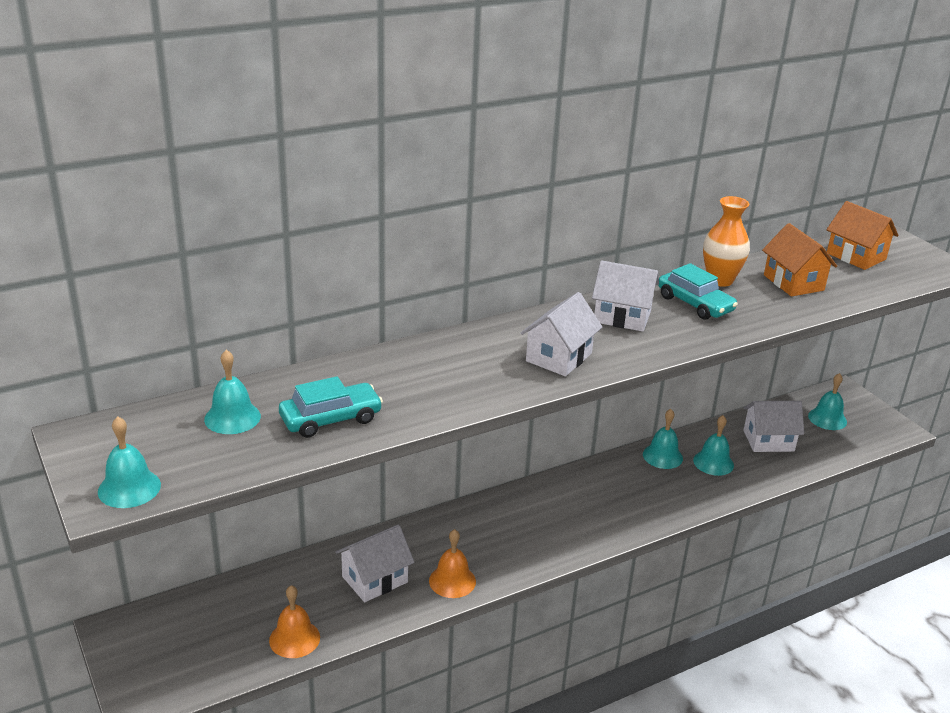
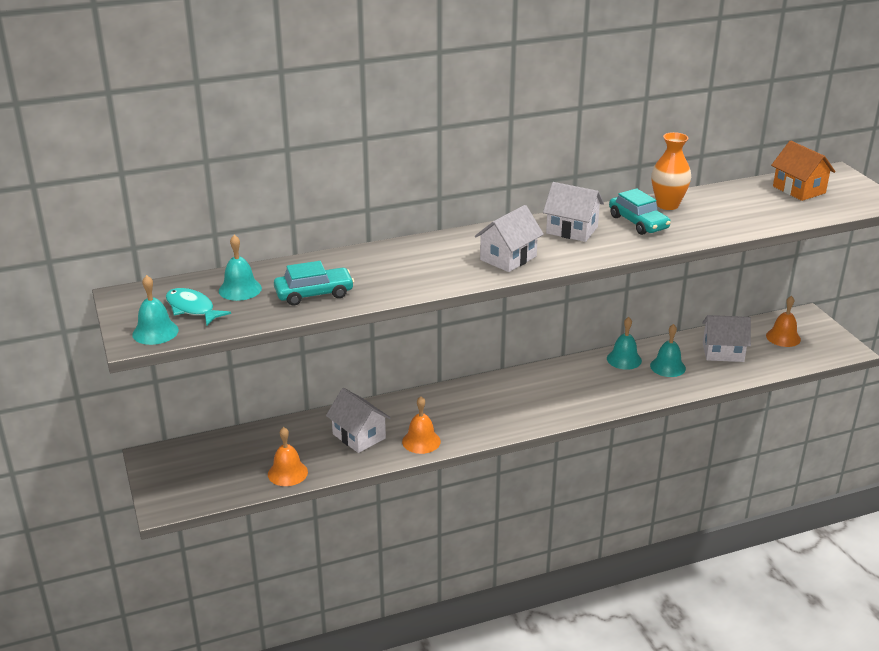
camera: 10 degrees right, 0 degrees up
white house [335,524,414,602] -> white house turned 75 degrees clockwise [326,388,391,453]
orange house [762,223,837,297] -> none
turquoise bell [808,373,847,430] -> orange bell [766,295,801,347]
none -> turquoise fish [166,288,231,326]

